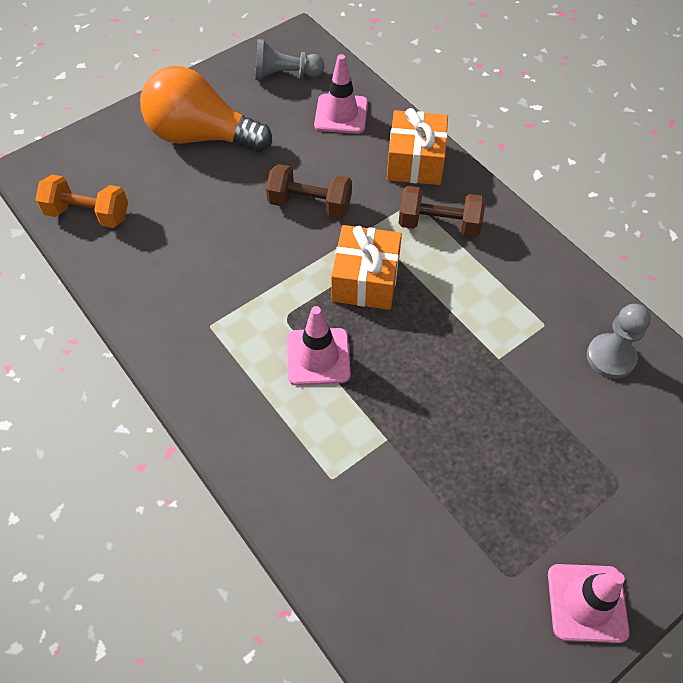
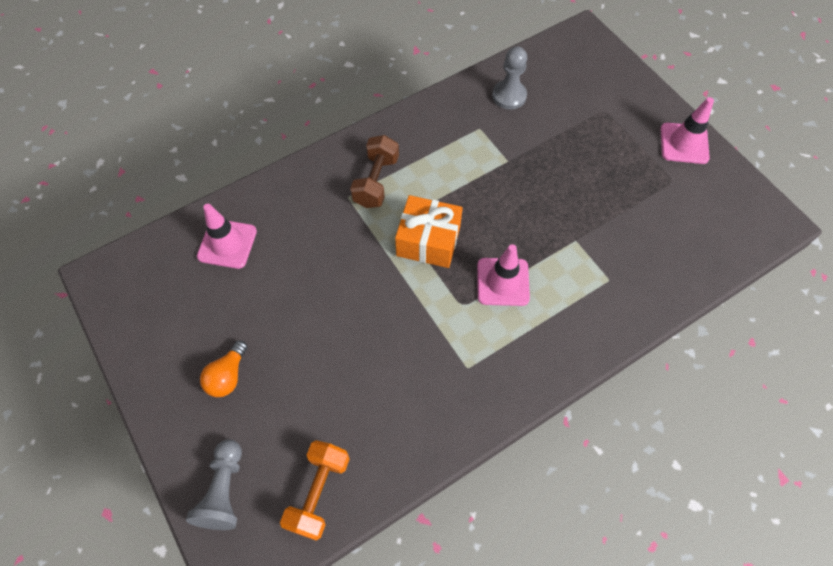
camera: 85 degrees left, 5 degrees up
orange light bulb [140,66,272,152] -> orange light bulb [200,341,247,397], size x0.46
grey pawn [255,39,324,80] -> grey pawn moved to [186,439,242,530]
brown dumbbell [266,164,352,218] -> none
orange gift [387,108,448,185] -> none

